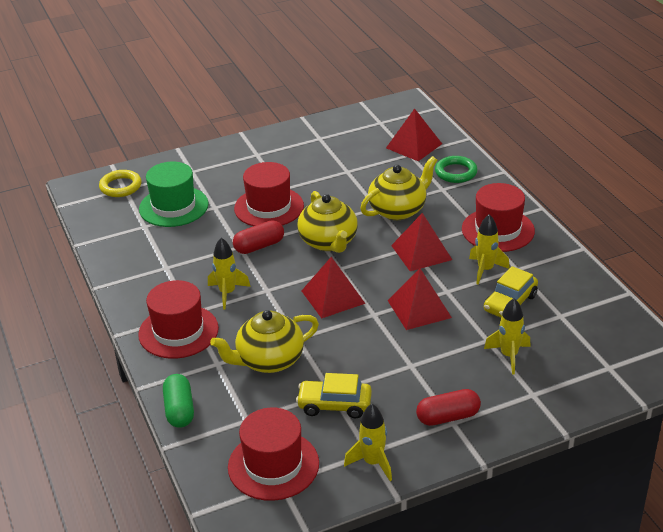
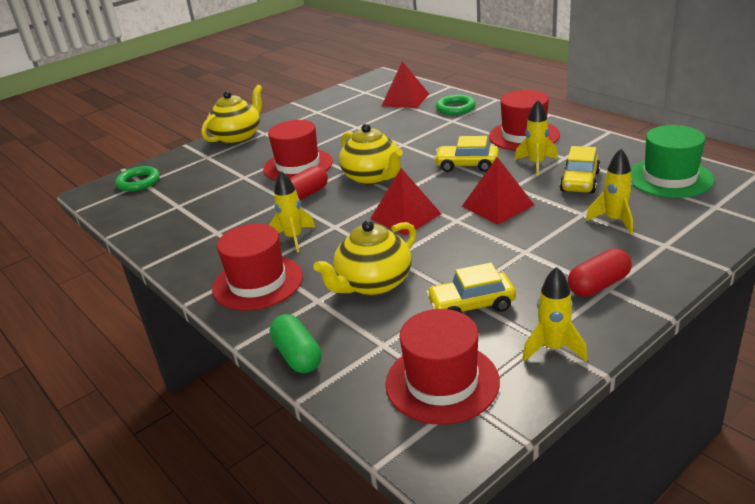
camera: 15 degrees left, 5 degrees down
yellow ring [99,170,142,197] -> green ring [115,166,160,192]
green hat [139,162,209,227] -> green hat moved to [631,125,714,198]
yellow teapot [360,156,437,220] -> yellow teapot moved to [201,85,263,144]
red pyramid [391,213,452,271] -> yellow car [434,136,499,172]

